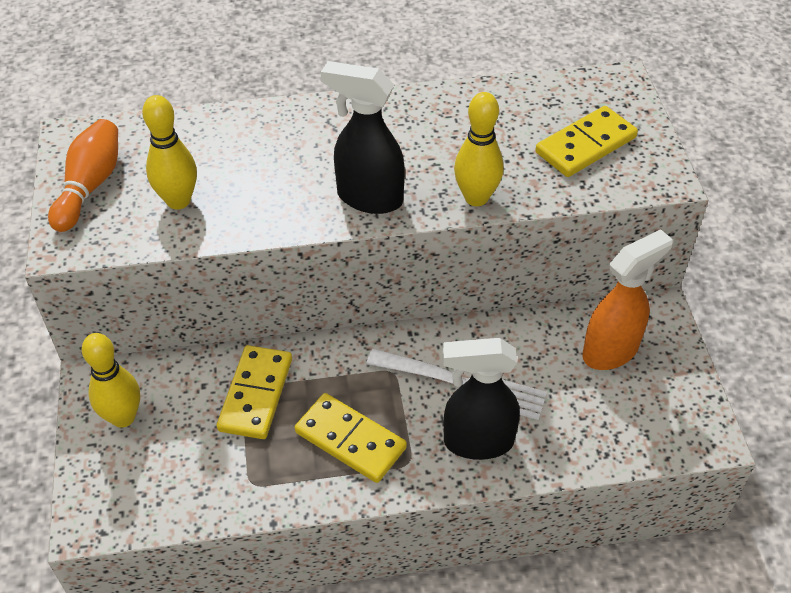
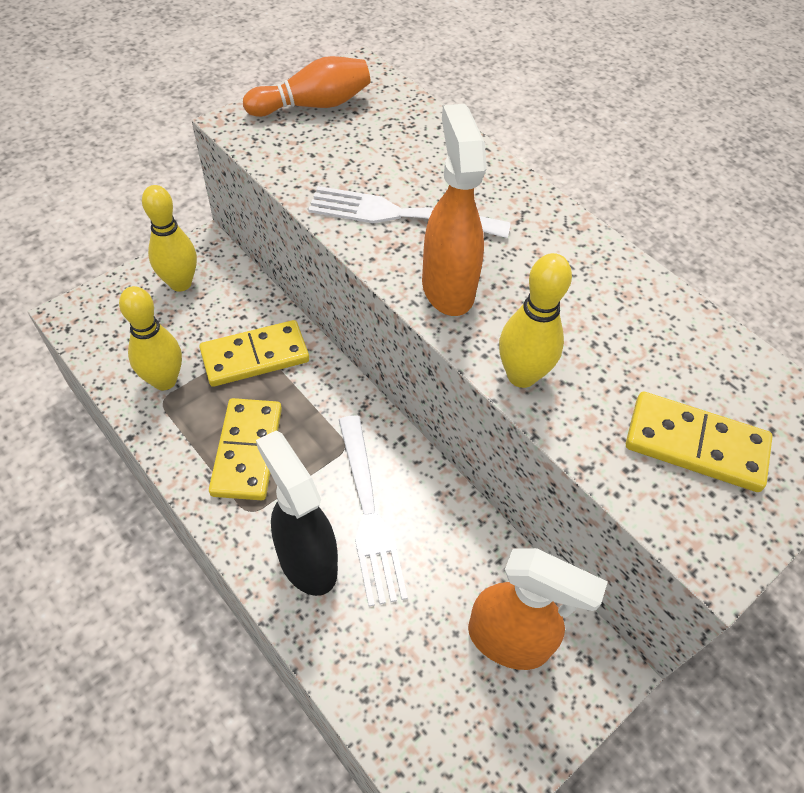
camera: 55 degrees right, 5 degrees up
yellow bowling pin [142,95,197,209] -> yellow bowling pin moved to [119,286,182,390]
black spray bottle [321,61,405,214] -> orange spray bottle [422,104,487,316]
none -> white fork [308,186,511,238]

